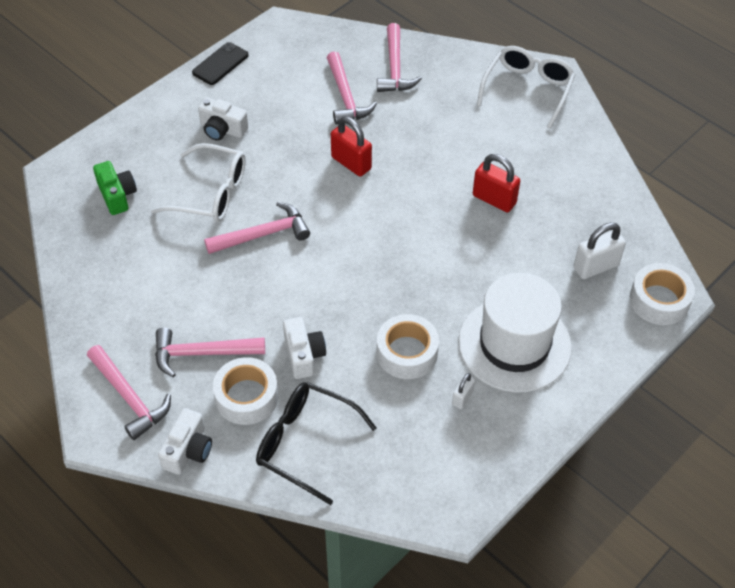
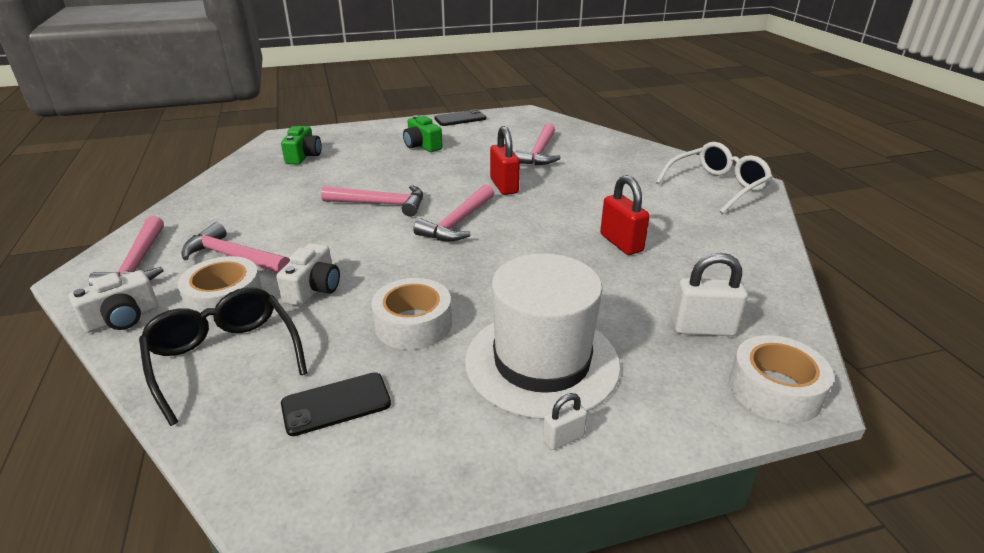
camera: 30 degrees right, 20 degrees down
white glasses [151,143,246,222] -> none
white camera [198,97,248,141] -> green camera [403,115,443,152]
pink hammer [377,23,422,92] -> pink hammer moved to [413,184,494,241]
white padlock [452,373,475,409] -> white padlock moved to [543,393,587,450]
none -> black phone [281,372,391,436]

